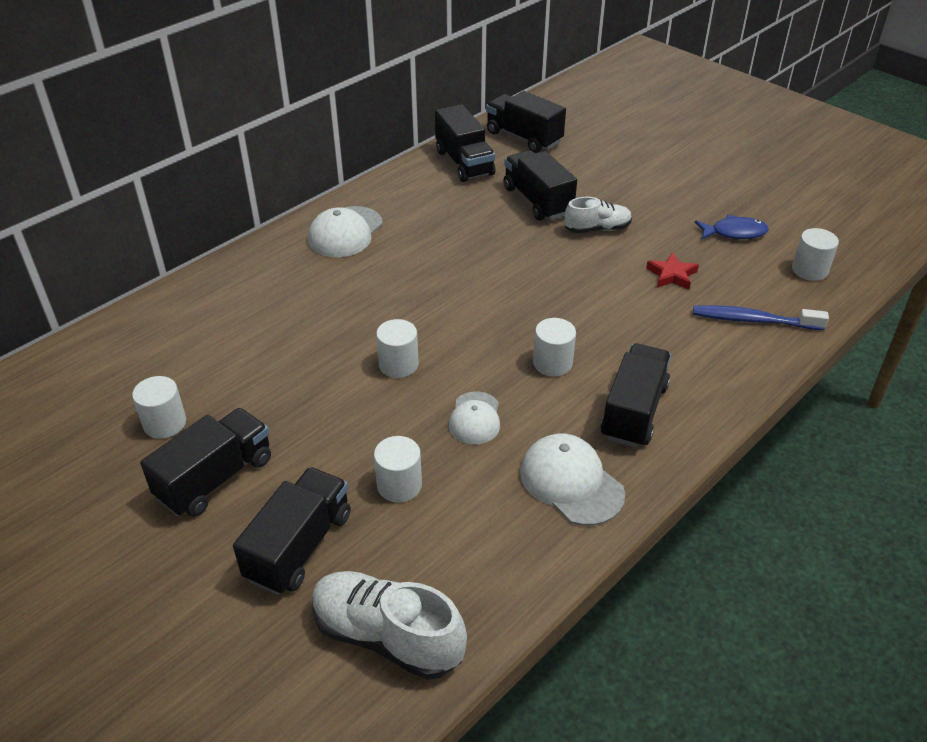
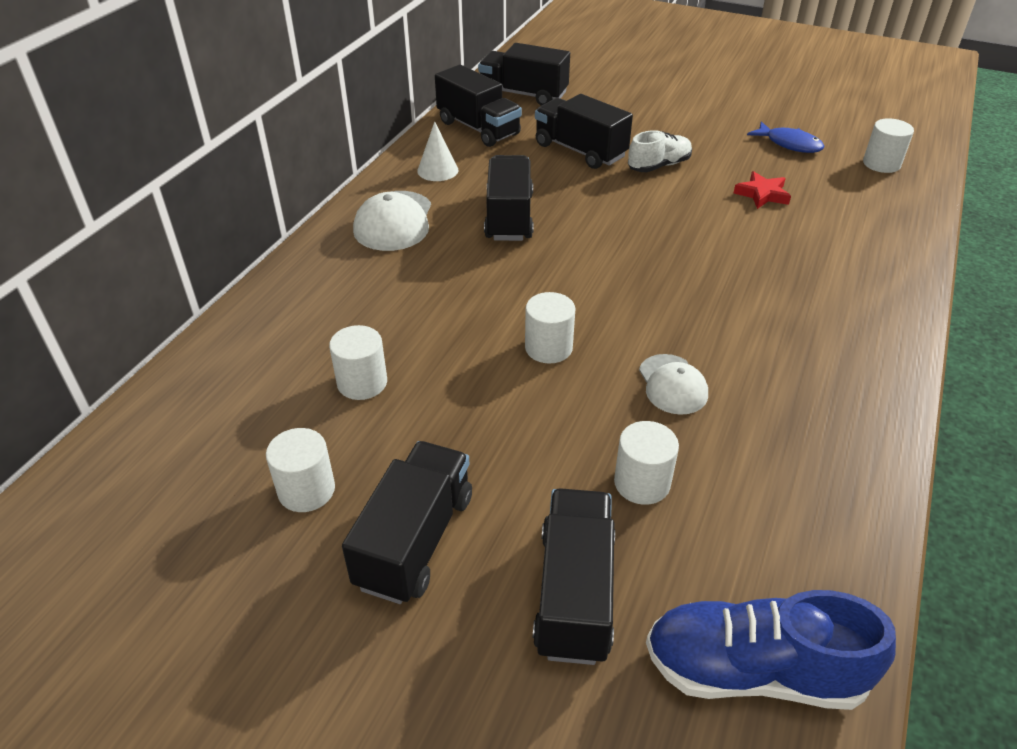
camera: 20 degrees left, 0 degrees up
white shoe [312,571,467,680] -> blue shoe [646,590,896,710]
white cap [520,434,625,526] -> none
white cylinder [533,318,576,376] -> white cylinder moved to [329,325,387,400]
black truck [600,343,671,448] -> black truck moved to [484,155,533,241]
blue toothbrush [693,305,829,330] -> none
blue fish [695,215,768,240] -> blue fish turned 60 degrees clockwise [747,121,824,153]
none -> white cone [417,122,458,181]

